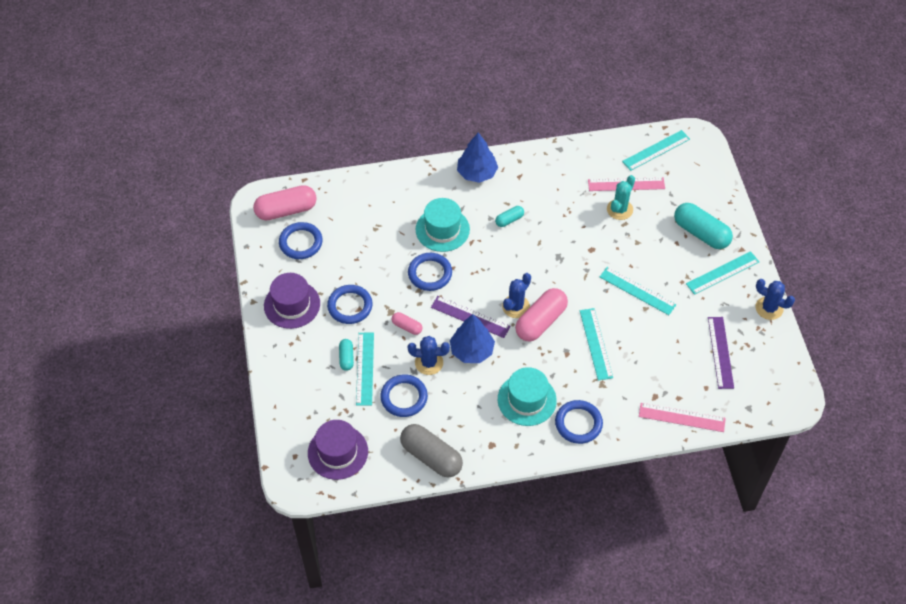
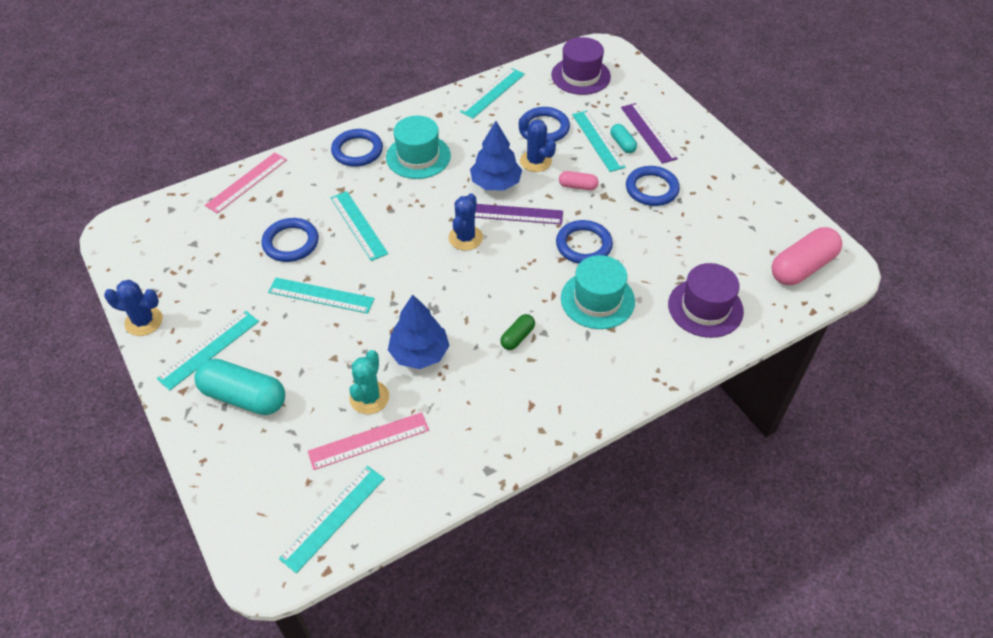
camera: 160 degrees right, 5 degrees down
purple hat [264,273,320,329] -> purple hat moved to [668,263,744,338]
blue ring [279,222,323,259] -> blue ring moved to [262,218,319,262]
grey capsule [400,424,463,477] -> turquoise ruler [460,68,525,119]
blue cactus [408,336,450,375] -> blue cactus turned 60 degrees clockwise [519,116,556,172]
blue tree [457,133,498,183] -> blue tree moved to [388,295,450,369]
turquoise capsule [495,206,524,227] -> green capsule [500,314,535,350]
pink capsule [515,288,568,341] -> none
pink ruler [639,403,726,432] -> pink ruler turned 45 degrees counterclockwise [205,152,287,214]
purple ruler [708,317,734,389] -> purple ruler moved to [621,103,678,164]

